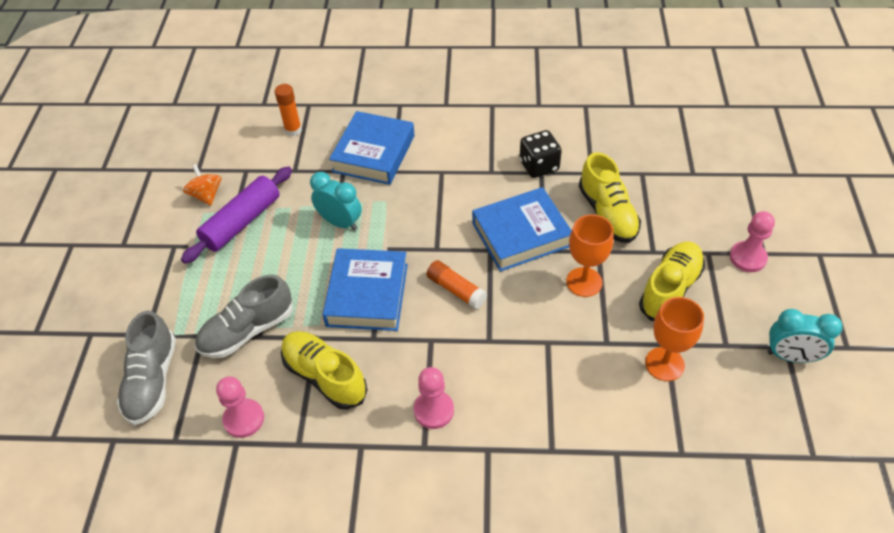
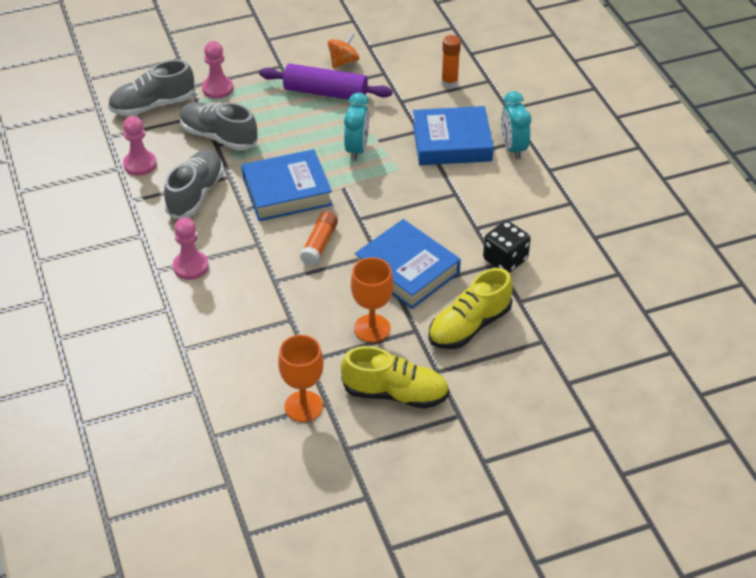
camera: 65 degrees right, 5 degrees down
yellow shoe [281,331,367,410] -> grey shoe [164,150,224,219]
pink pawn [730,211,775,272] -> pink pawn moved to [202,41,233,99]
turquoise clock [767,309,843,363] -> turquoise clock moved to [501,91,531,159]

